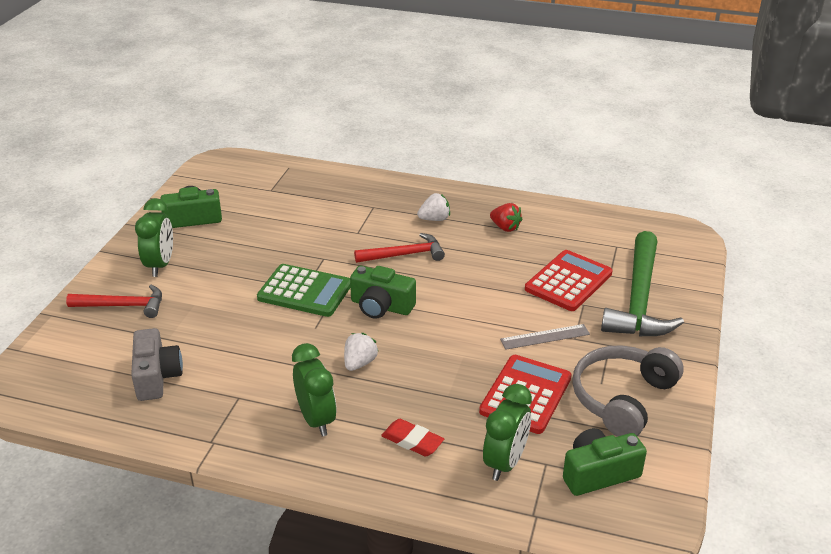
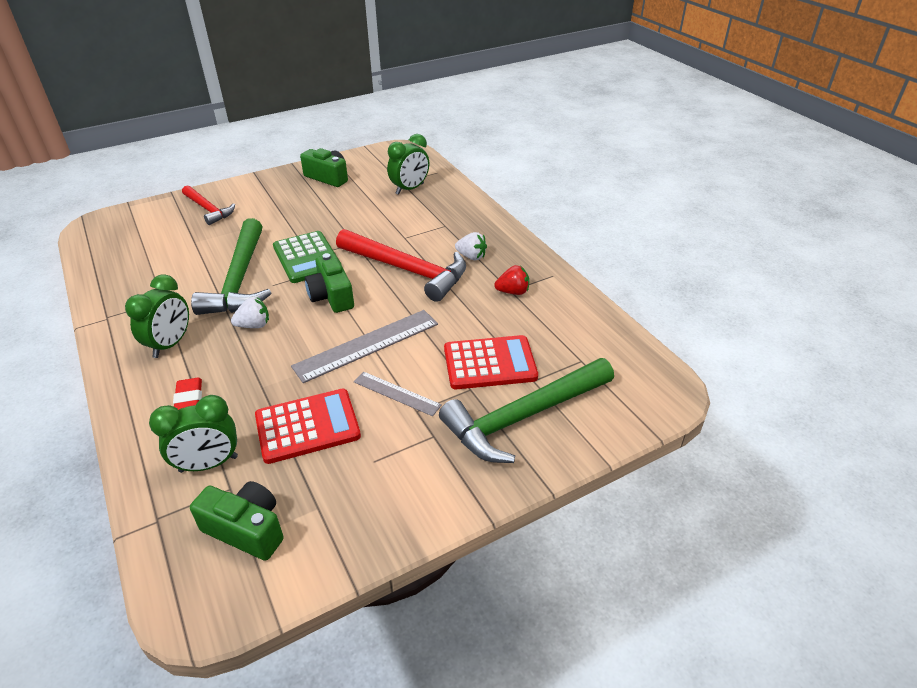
camera: 45 degrees right, 5 degrees up
grey camera [131,328,183,401] -> none
green clock [135,198,173,277] -> green clock moved to [387,134,429,195]
red hammer [354,233,445,263] -> red hammer [336,229,466,302], size x1.71
red strawberry [490,203,522,232] -> red strawberry turned 90 degrees counterclockwise [494,265,529,295]
grey headphones [572,346,684,437] -> none
none -> green hammer [191,218,271,315]
none -> grey ruler [291,310,438,383]

